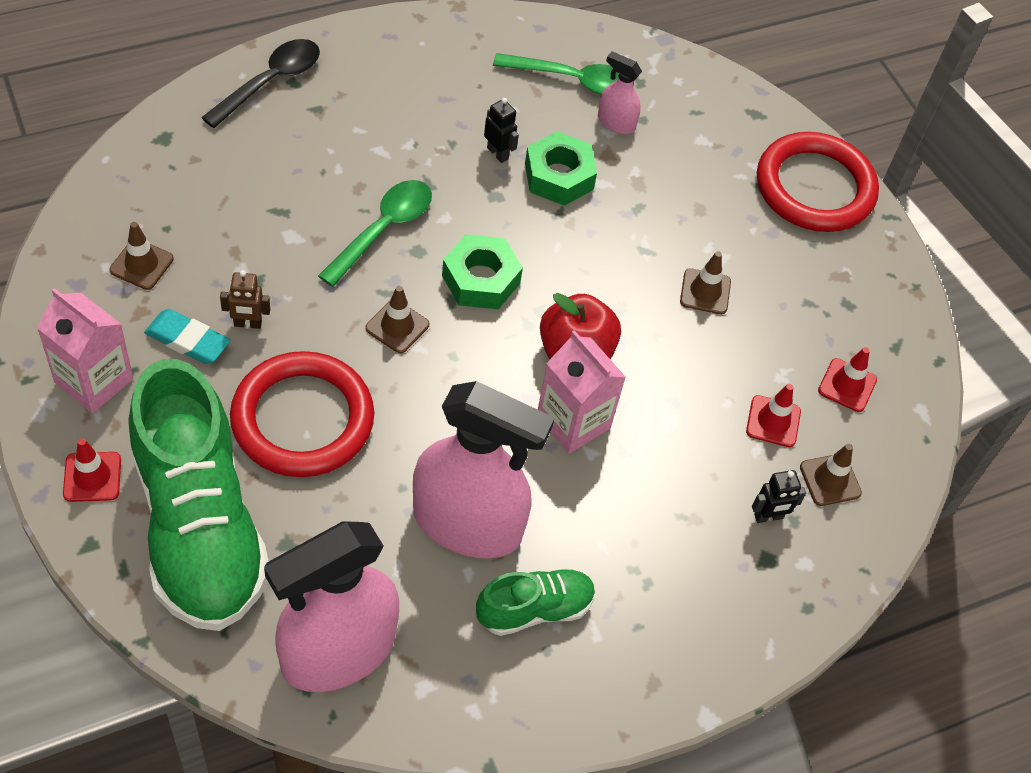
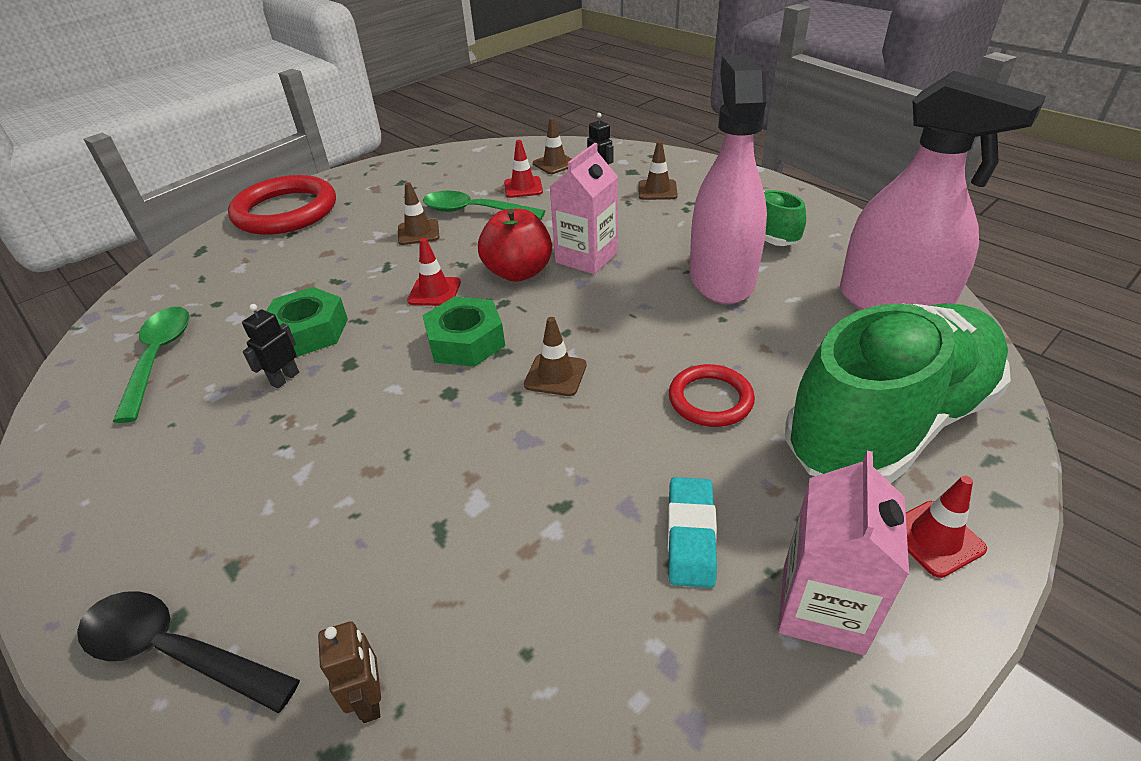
camera: 100 degrees left, 15 degrees down
brown traffic cone [109,222,174,290] -> brown traffic cone moved to [638,141,678,200]
brown robot [220,270,270,329] -> brown robot moved to [318,621,381,723]
red ring [230,351,374,477] -> red ring [669,364,755,427], size x0.54
green spoon [318,180,432,287] -> green spoon moved to [423,191,545,220]
pink spray bottle [598,51,642,134] -> none
red traffic cone [818,347,877,412] -> red traffic cone moved to [407,238,461,306]

